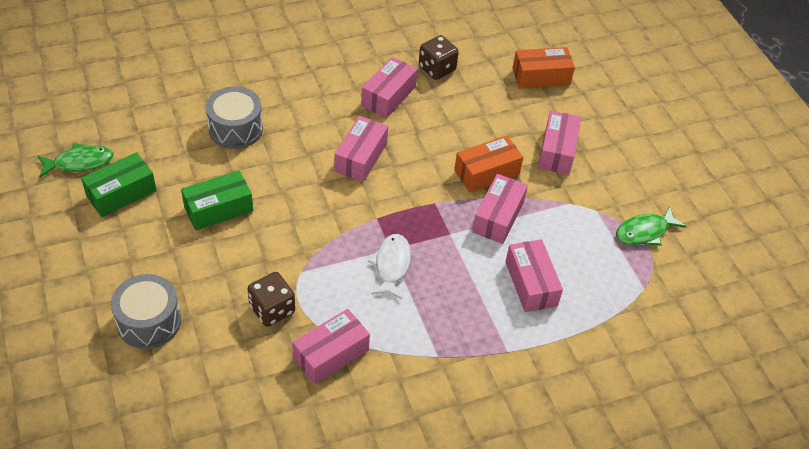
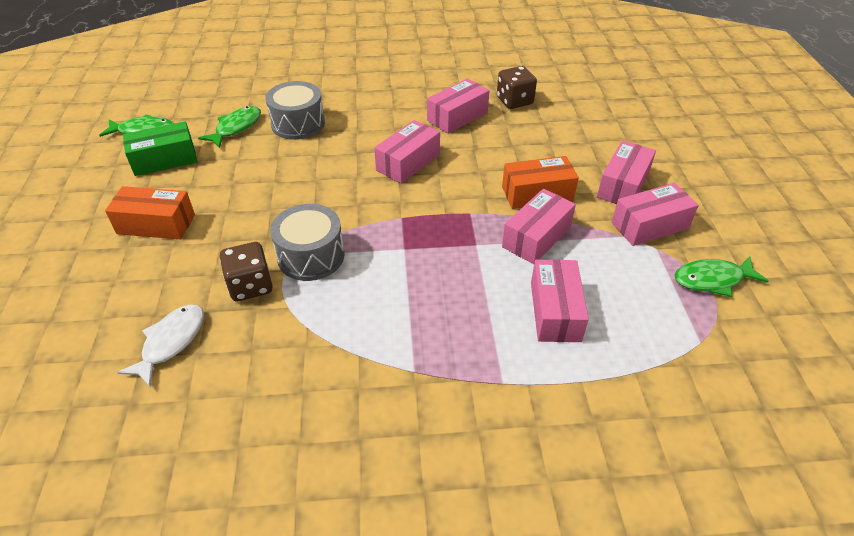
camera: 20 degrees right, 5 degrees down
grey drum [111,274,181,349] -> grey drum moved to [270,204,345,281]
green box [181,170,253,231] -> none
pink box [292,309,370,384] -> pink box moved to [612,183,699,246]
white fish [368,234,411,299] -> white fish moved to [117,304,204,387]
orange box [512,47,575,89] -> orange box moved to [105,186,195,239]
none -> green fish [198,106,261,148]

